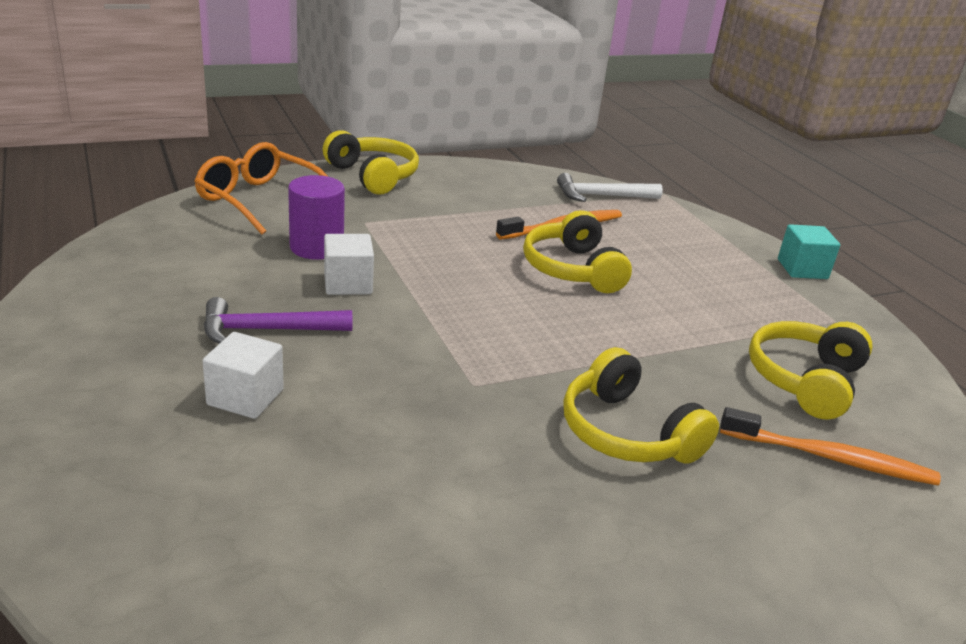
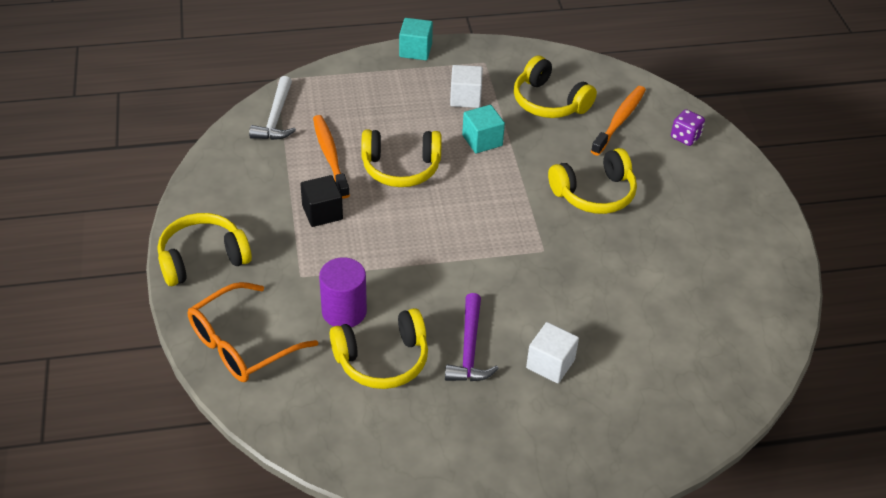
camera: 75 degrees left, 15 degrees up
white cube [324,234,374,295] -> white cube moved to [450,65,483,108]
none -> black cube [300,175,343,227]
none -> yellow headphones [330,308,428,389]
none -> turquoise cube [462,105,505,153]
none -> purple dice [671,109,705,146]

